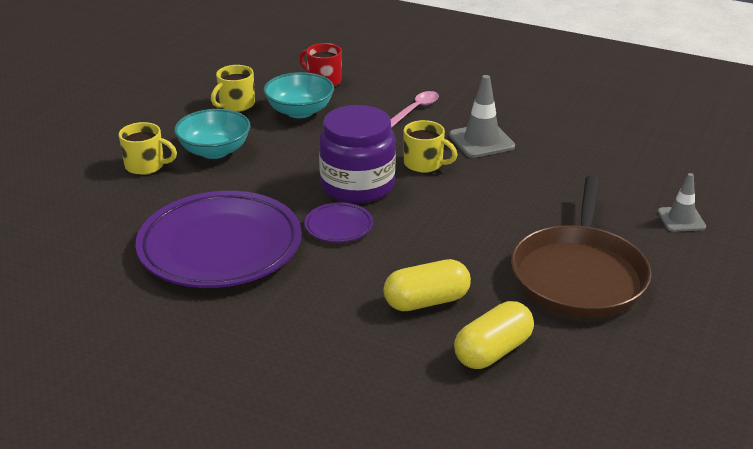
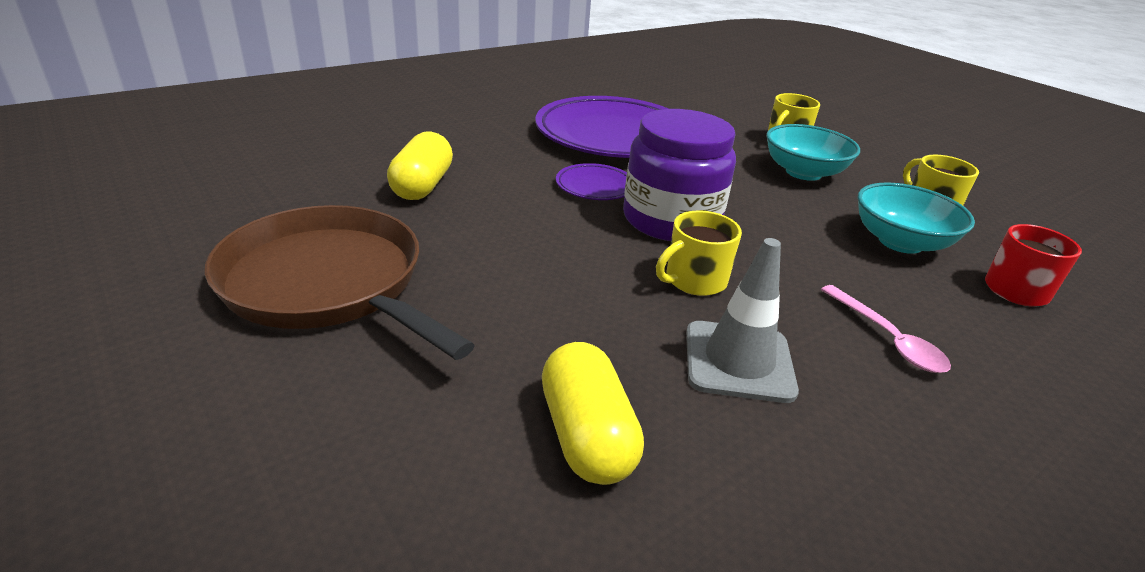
camera: 115 degrees right, 0 degrees up
yellow capsule [454,301,534,369] -> yellow capsule moved to [542,342,644,485]
grey traffic cone [657,173,706,232] -> none

